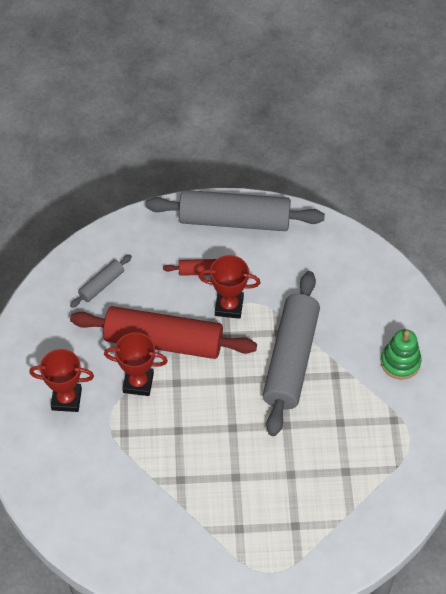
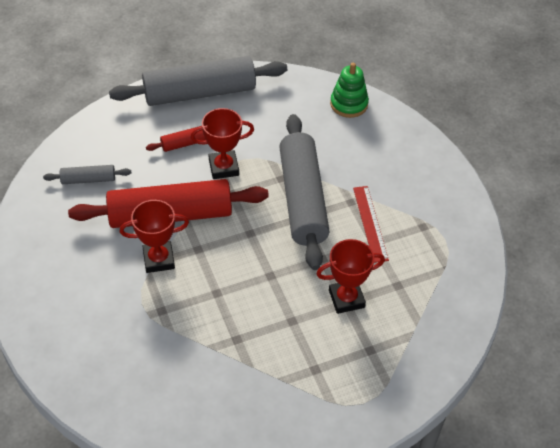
camera: 20 degrees left, 5 degrees down
red trophy [29,349,94,412] -> red trophy moved to [316,239,385,314]
grey rolling pin [70,255,132,308] -> grey rolling pin turned 60 degrees clockwise [43,165,131,184]
green stacking toy [381,329,422,379] -> green stacking toy moved to [330,63,369,118]
none -> red ruler [353,186,389,263]

